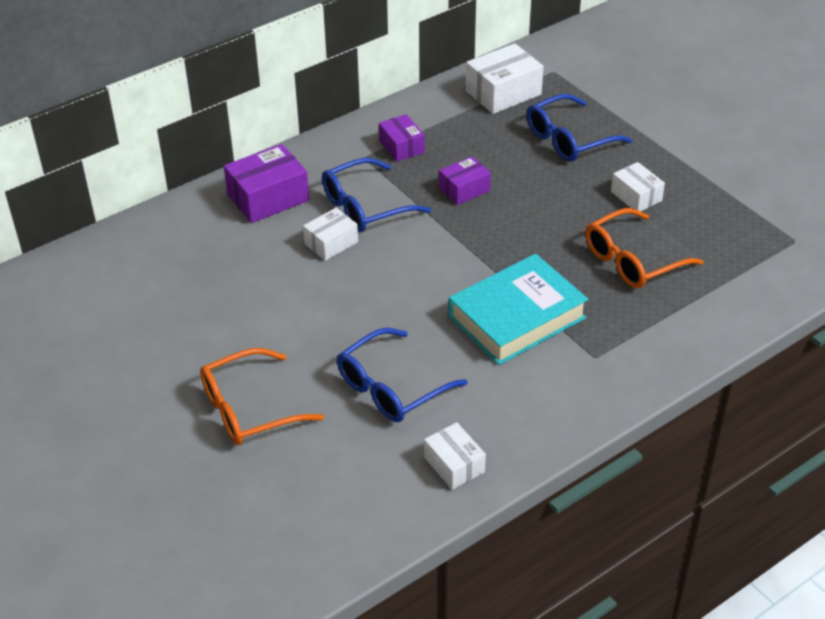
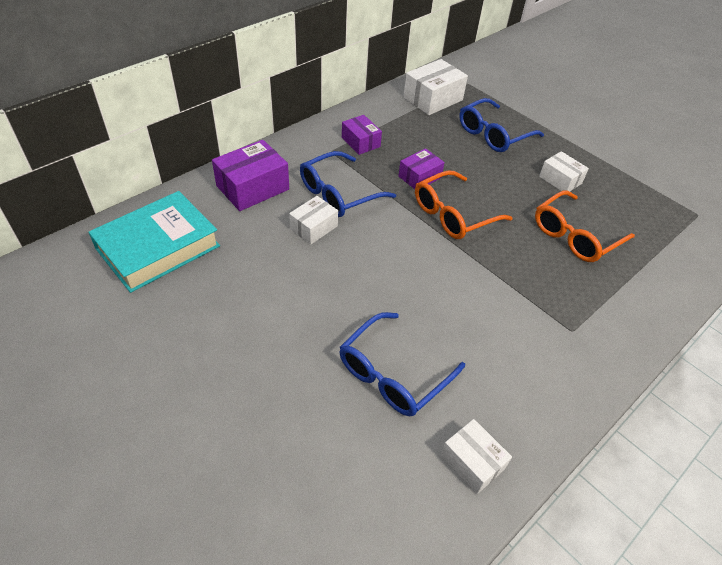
camera: 10 degrees left, 5 degrees up
orange glasses [200,348,324,445] -> orange glasses moved to [415,170,513,239]
turquoise book [449,254,588,365] -> turquoise book moved to [89,191,220,293]

